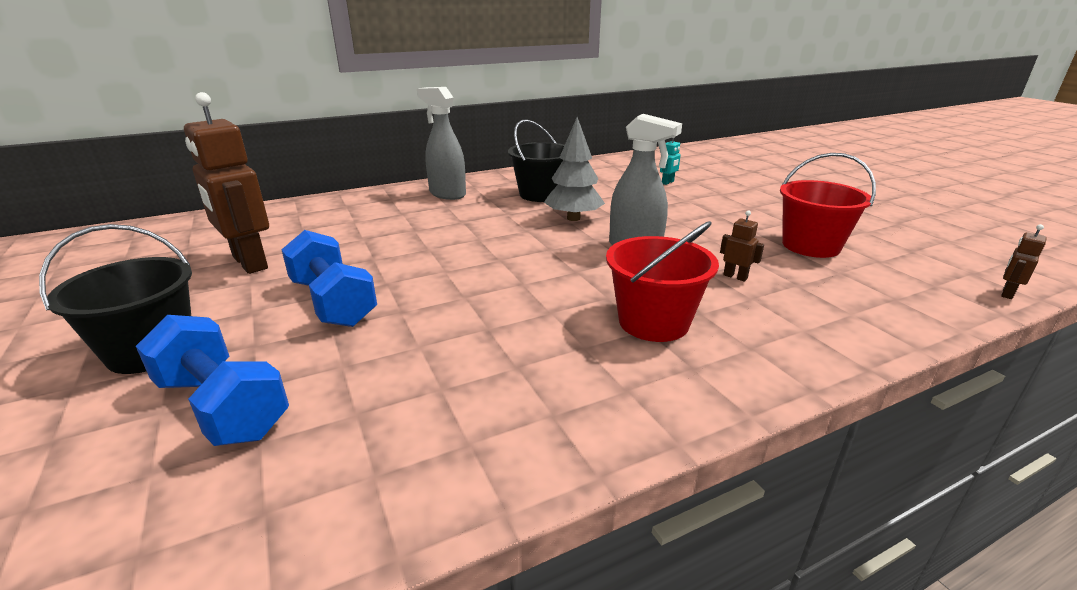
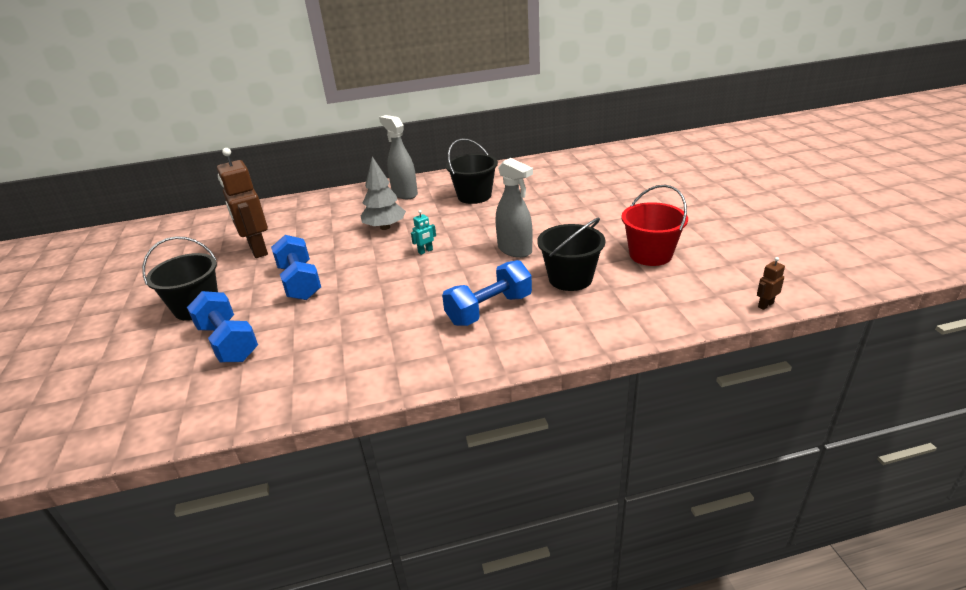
camera: 15 degrees right, 5 degrees up
grey tree [544,117,605,221] -> grey tree moved to [361,157,406,230]
red bucket [606,221,719,342] -> blue dumbbell [442,260,532,326]
turquoise robot [660,137,681,185] -> turquoise robot moved to [411,210,436,255]
brown robot [720,210,764,282] -> black bucket [537,217,605,291]

